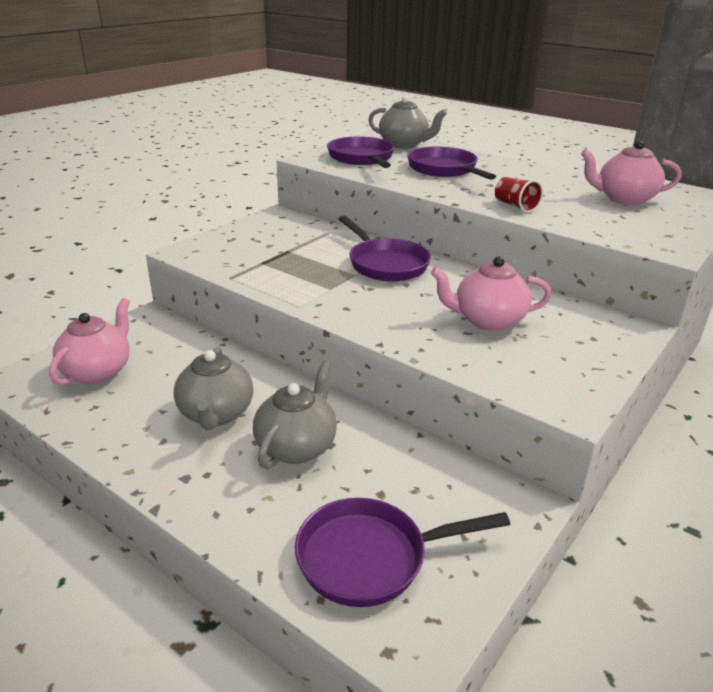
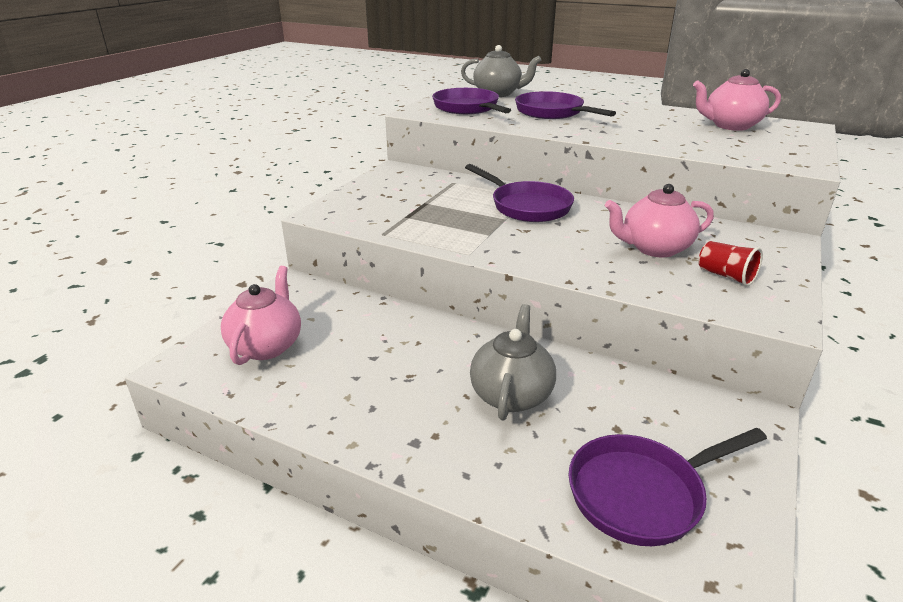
camera: 10 degrees left, 0 degrees up
grey teapot [174,346,253,430] -> none
red cup [495,177,543,213] -> red cup moved to [698,241,763,287]

